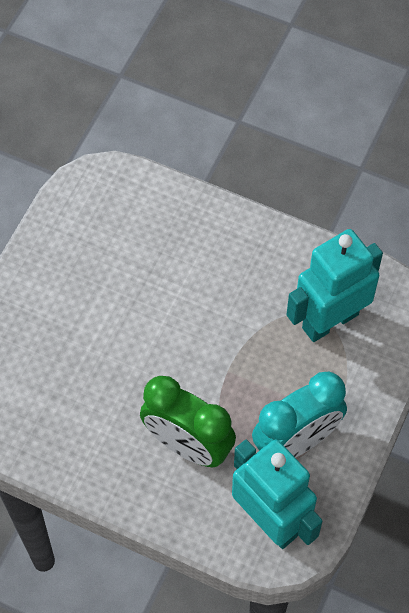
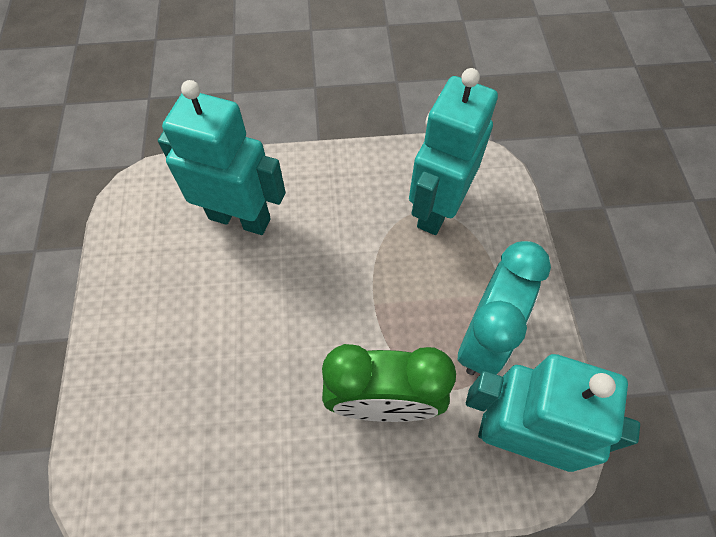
camera: 30 degrees left, 0 degrees up
none -> turquoise robot [158,80,286,235]

